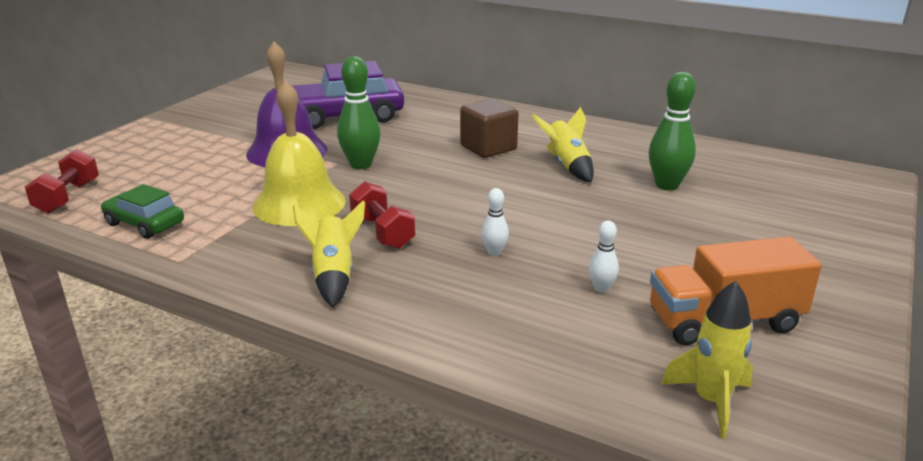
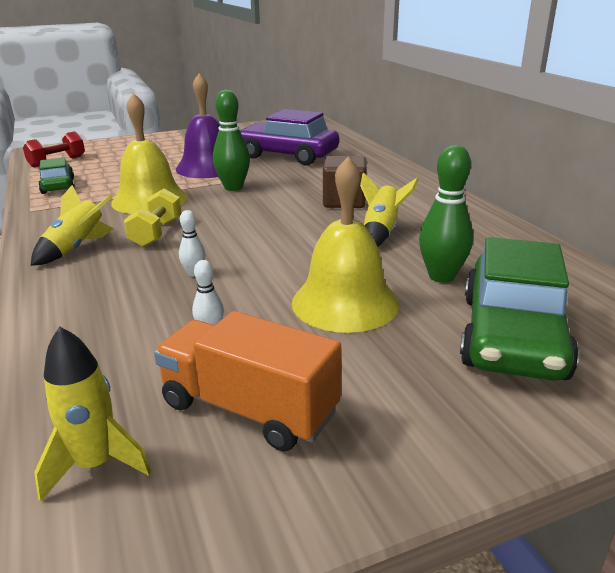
camera: 40 degrees right, 0 degrees up
red dumbbell [349,181,416,249] -> yellow dumbbell [124,189,182,247]
none -> yellow bell [292,156,399,333]
none -> green car [460,237,579,380]

